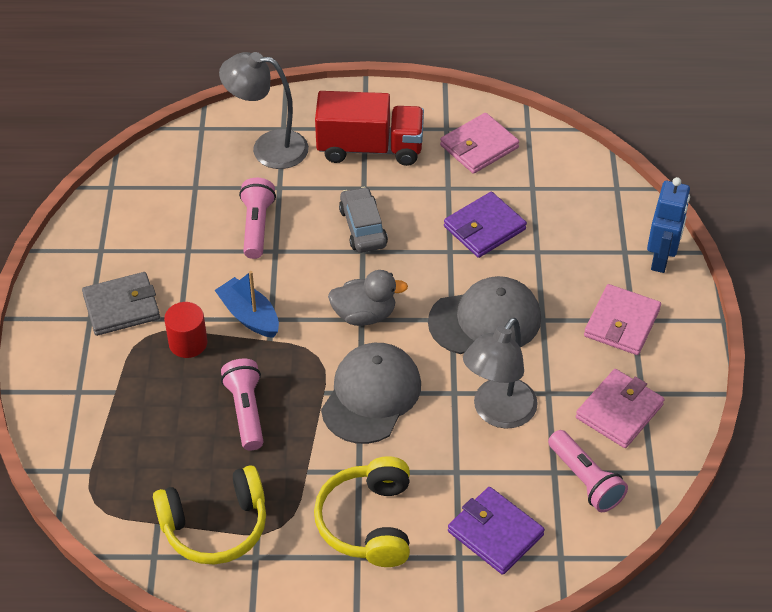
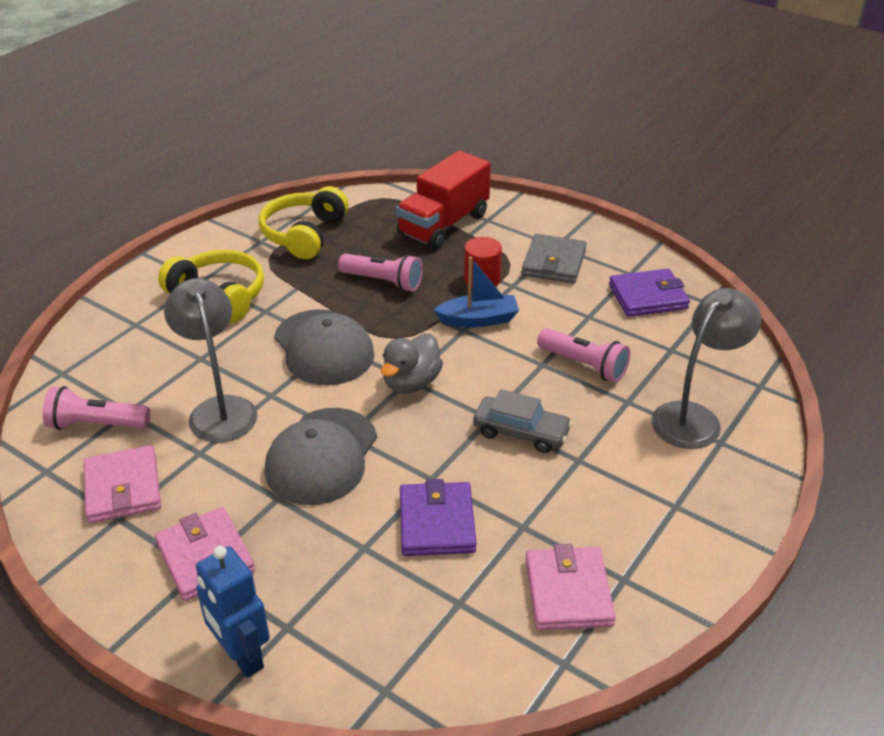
camera: 125 degrees right, 10 degrees down
red truck [315,91,424,166] -> red truck moved to [396,150,491,249]
purple wallet [448,487,545,575] -> purple wallet moved to [609,269,690,317]

